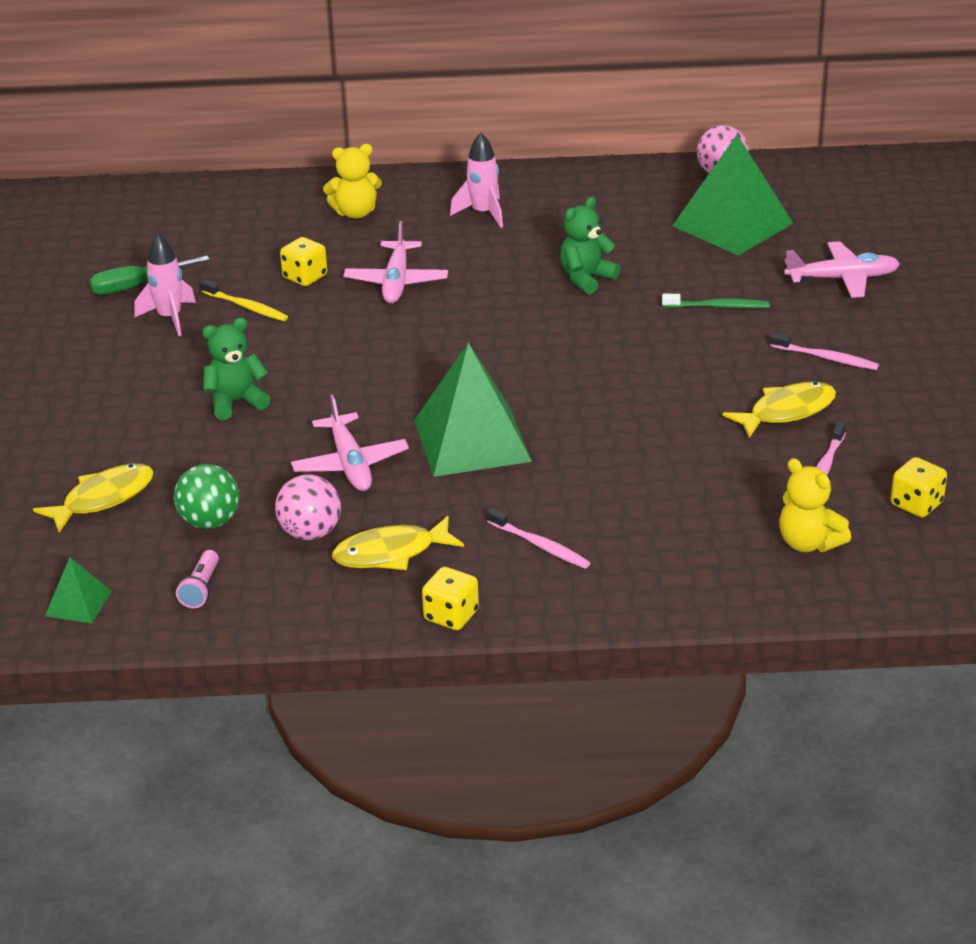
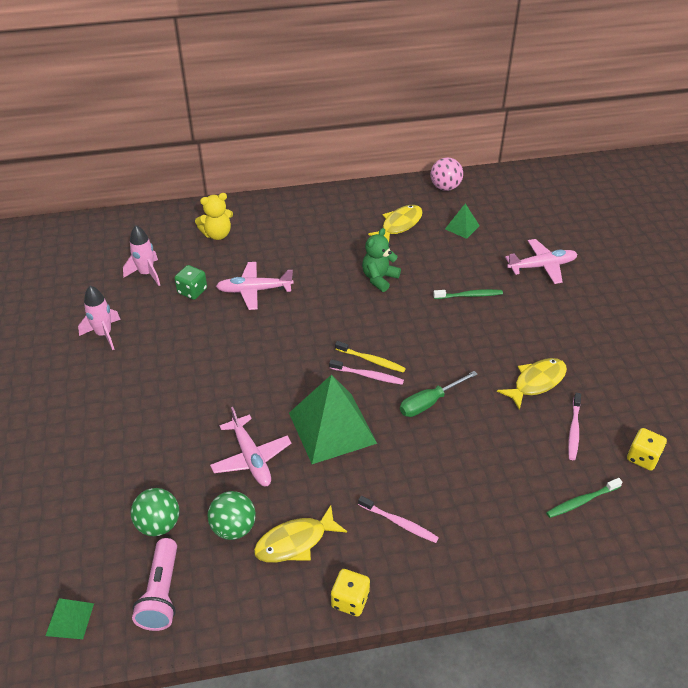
camera: 10 degrees left, 10 degrees up
yellow fish [33,463,154,533] -> yellow fish moved to [368,205,423,242]
green screwdriver [89,256,210,295] -> green screwdriver moved to [400,371,478,417]
pink flashlight [176,550,219,608] -> pink flashlight [132,538,177,631], size x1.66
yellow toothbrush [201,280,288,321] -> yellow toothbrush moved to [335,341,406,373]
green teddy bear [202,317,271,420] -> none
pink ball [275,475,341,540] -> green ball [208,491,256,540]
yellow dice [280,237,327,286] -> green dice [174,265,207,300]
pink plane [343,221,448,303] -> pink plane turned 90 degrees clockwise [216,262,294,310]
pink rocket [450,133,503,228] -> pink rocket moved to [123,225,160,286]
green pyramid [672,134,793,256] -> green pyramid [445,204,480,239], size x0.47
pink toothbrush [770,333,879,370] -> pink toothbrush moved to [329,359,404,385]
yellow teddy bear [779,458,851,552] -> green toothbrush [546,478,622,518]

